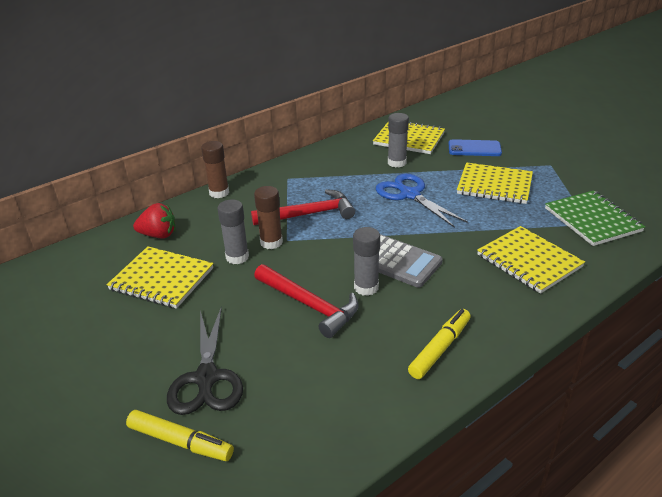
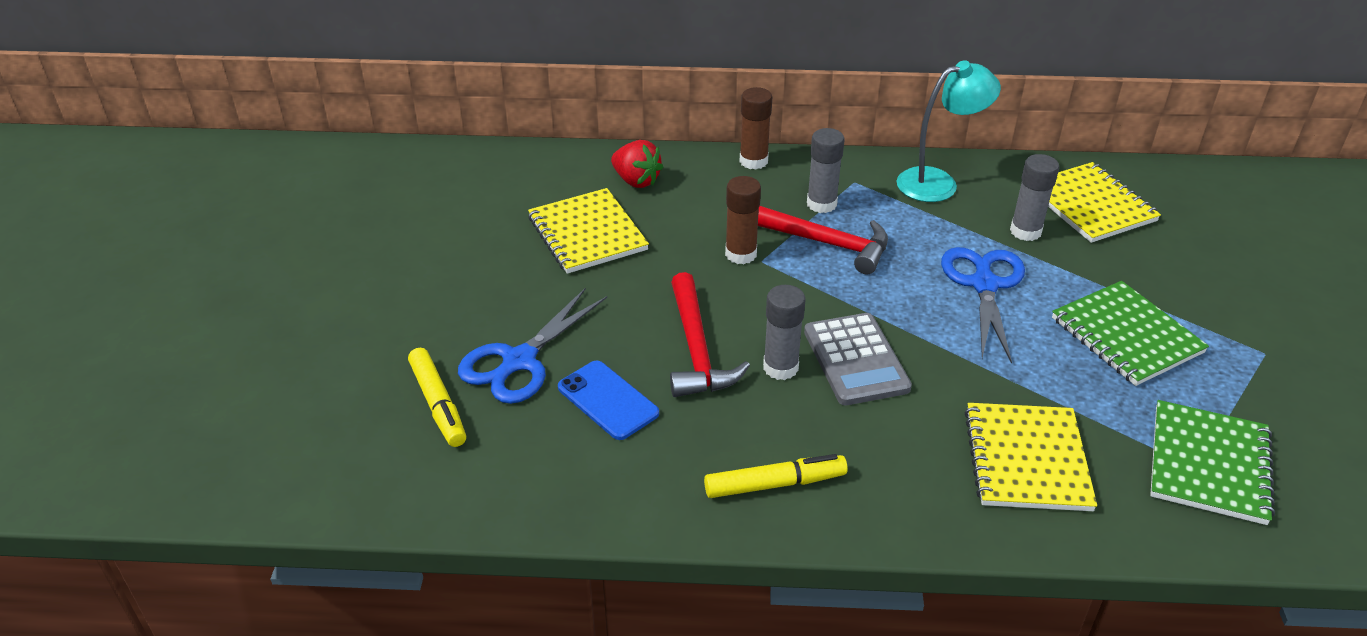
camera: 40 degrees right, 5 degrees up
black scissors [167,306,243,415] -> blue scissors [458,288,607,404]
grey glue stick [218,199,249,264] -> grey glue stick moved to [807,128,845,213]
blue phone [449,139,502,156] -> blue phone moved to [558,361,659,440]
yellow notebook [457,162,533,204] -> green notebook [1052,281,1209,386]
none -> turquoise lamp [897,60,1001,202]

